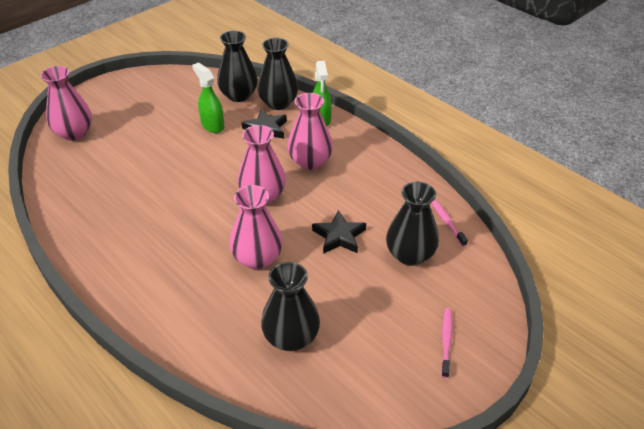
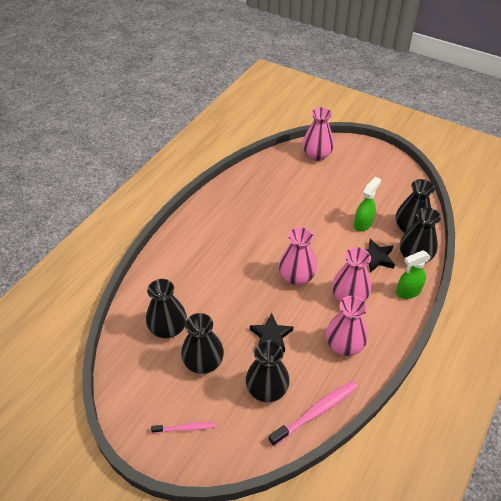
camera: 75 degrees right, 5 degrees up
pink vase [230,185,282,270] -> pink vase moved to [326,296,368,356]
pink toothbrush [432,199,468,247] -> pink toothbrush [268,381,358,447], size x1.73
none -> black vase [181,313,224,374]

